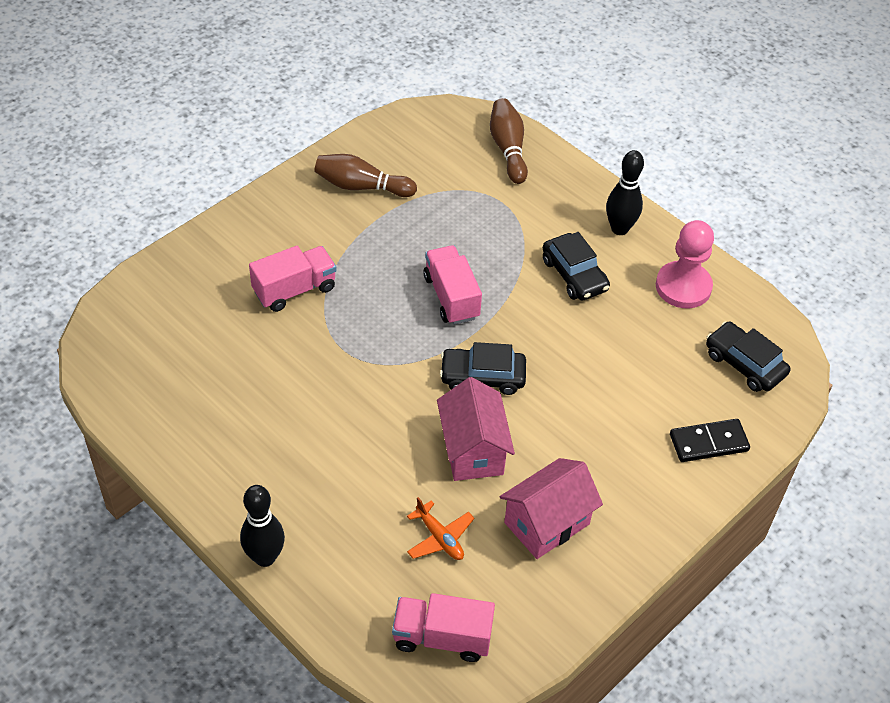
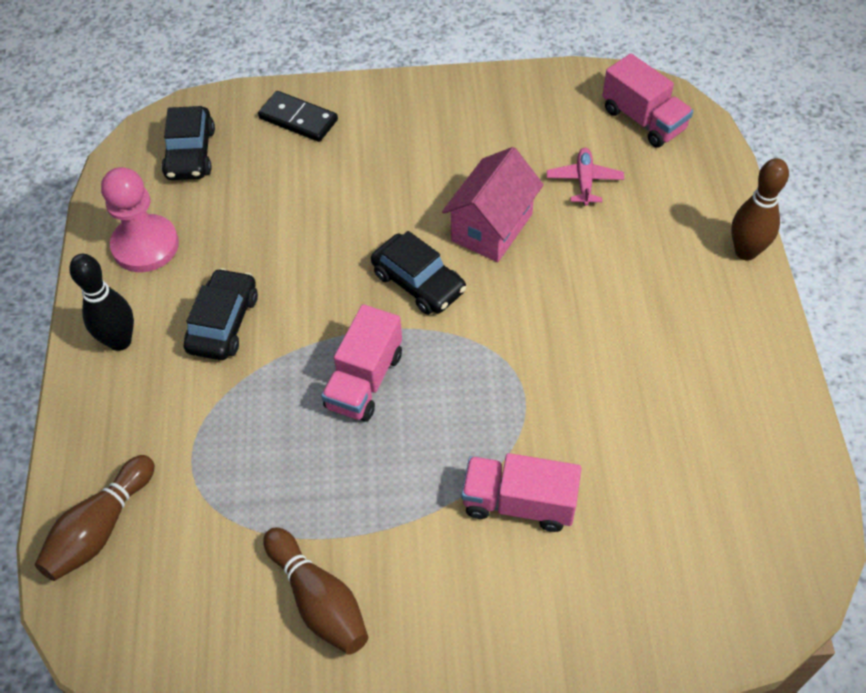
camera: 135 degrees left, 5 degrees up
black bowling pin [240,485,285,567] -> brown bowling pin [731,158,789,260]
orange plane [407,497,474,560] -> pink plane [547,148,624,206]
pink house [500,458,603,559] -> none

